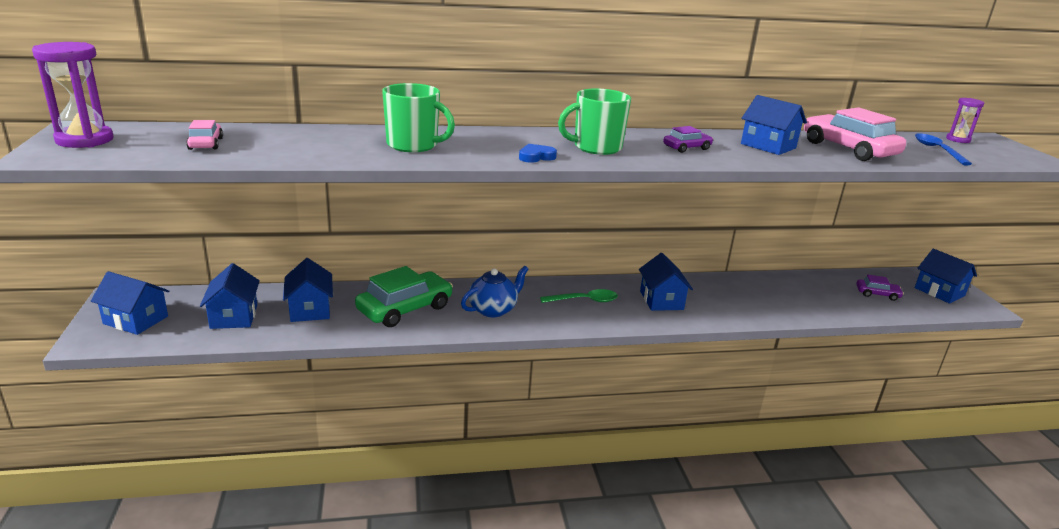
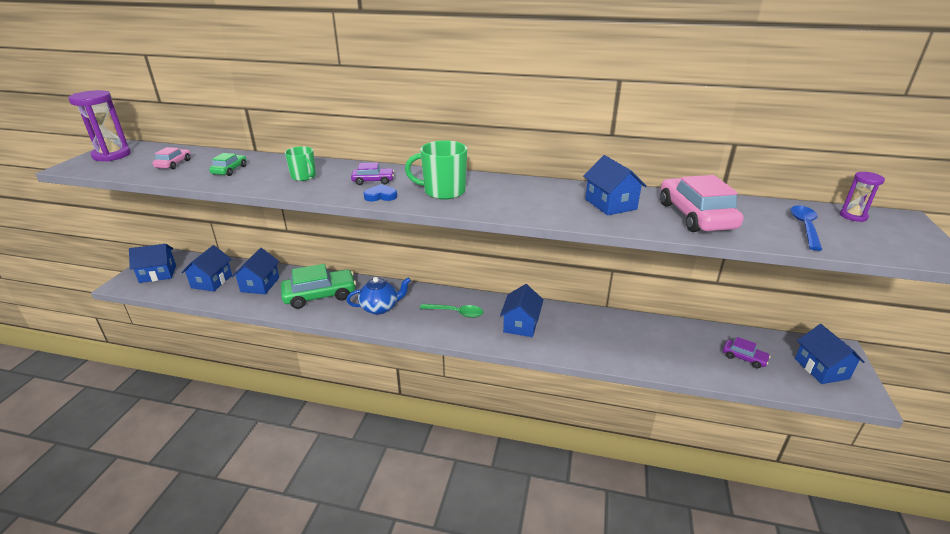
camera: 25 degrees right, 5 degrees up
blue house [91,271,169,335] -> blue house turned 60 degrees counterclockwise [129,244,176,283]
green mug [382,83,455,152] -> green mug [285,146,316,181], size x0.63
purple car [663,126,713,153] -> purple car moved to [351,163,394,185]
none -> green car [209,153,246,176]

